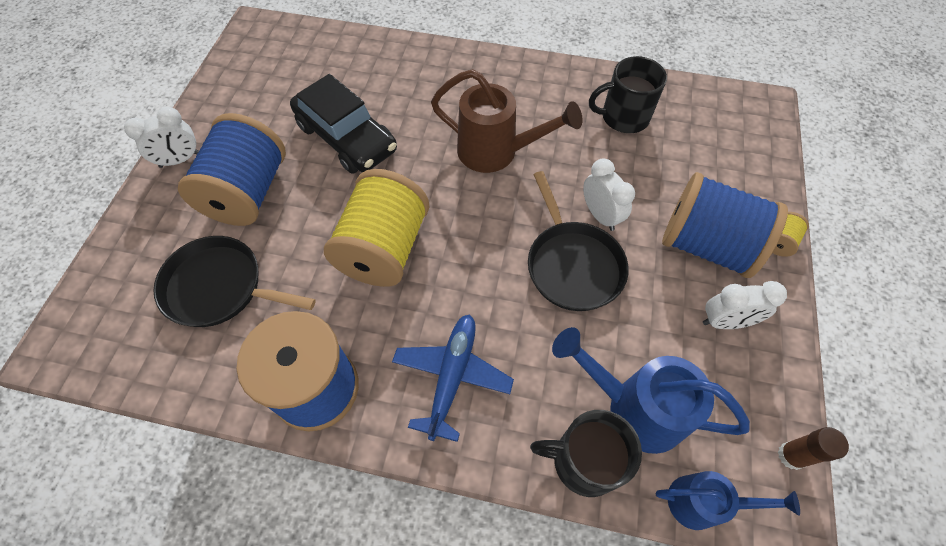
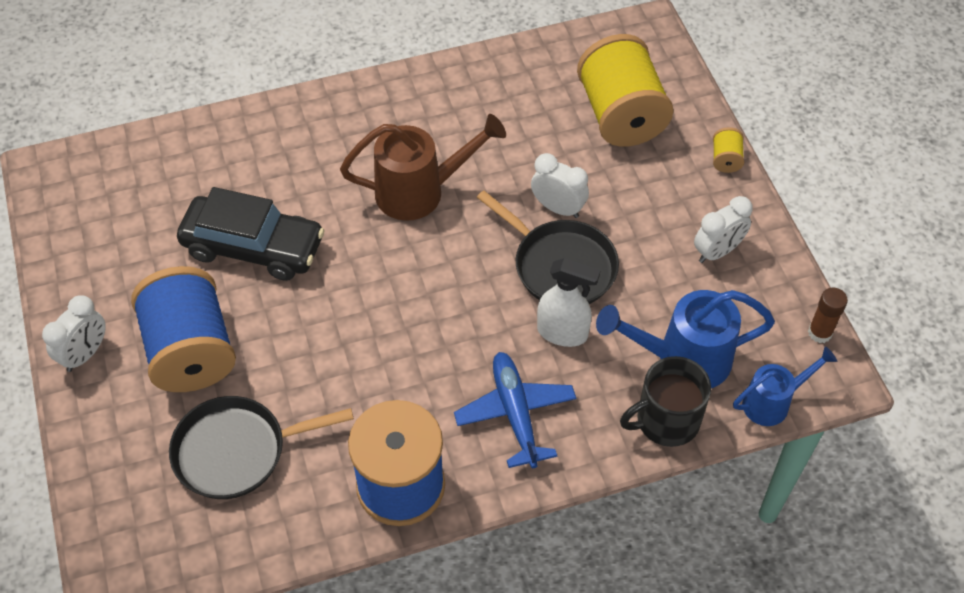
camera: 30 degrees left, 5 degrees down
yellow spool [324,169,429,287] -> yellow spool moved to [577,34,673,147]
black mug [589,56,667,133] -> none
blue spool [662,172,788,278] -> none
none -> white spray bottle [537,258,601,347]

